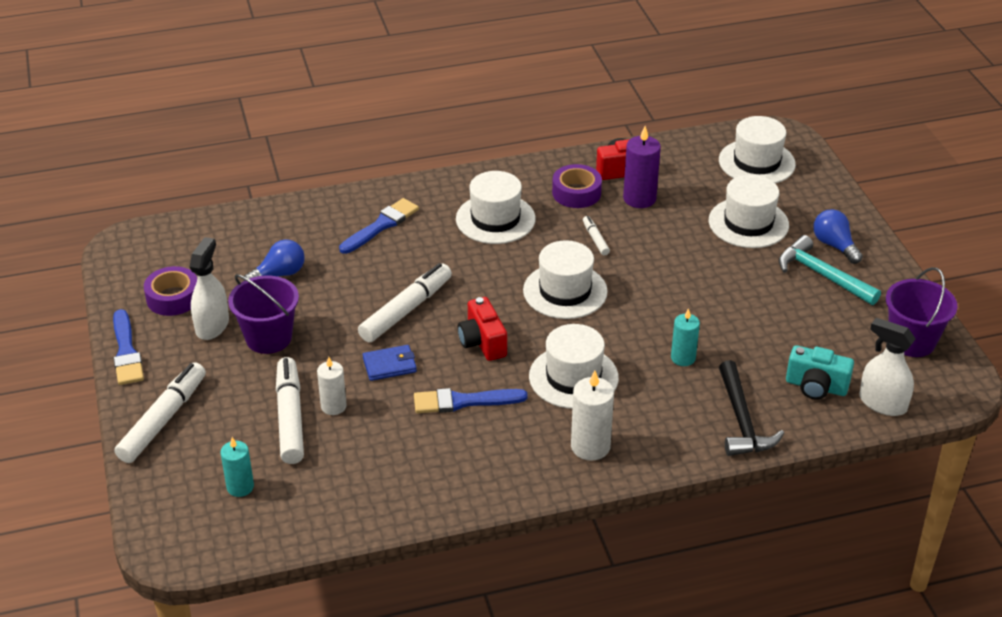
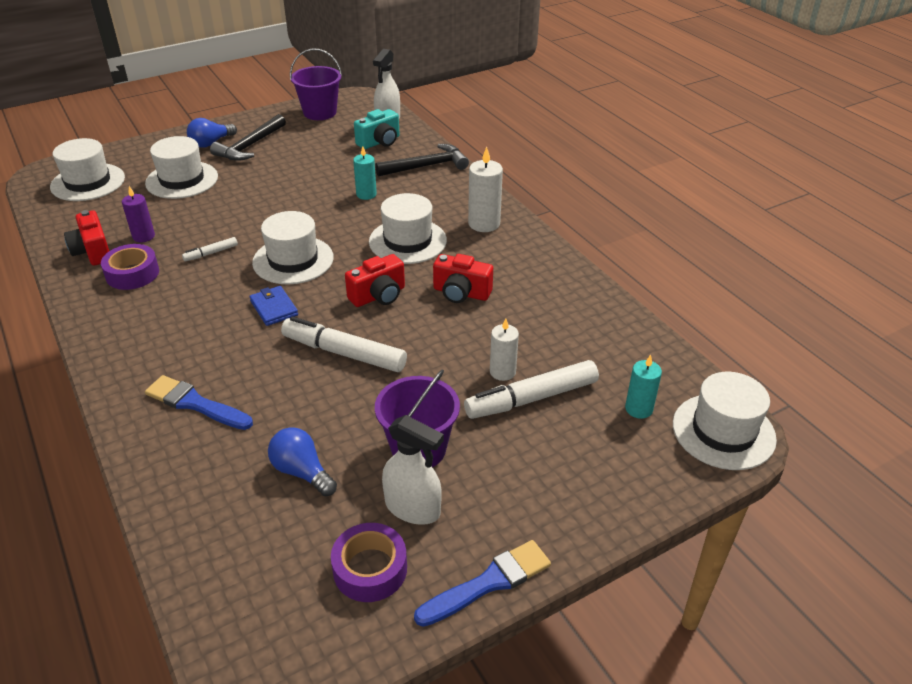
camera: 105 degrees left, 0 degrees up
white marker [115,362,206,463] -> none
white spray bottle [190,237,229,340] -> white spray bottle turned 150 degrees counterclockwise [382,415,444,525]
blue wallet [363,345,417,381] -> blue wallet moved to [249,286,298,326]
blue brush [414,388,528,413] -> red camera [433,254,493,303]
white hat [456,171,536,244] -> white hat moved to [673,372,777,470]
purple candle [623,126,661,208] -> purple candle [122,186,155,242], size x0.67
turquoise hammer [779,235,881,305] -> black hammer [210,114,286,161]
turquoise camera [786,345,854,400] -> turquoise camera turned 45 degrees clockwise [354,109,400,149]

